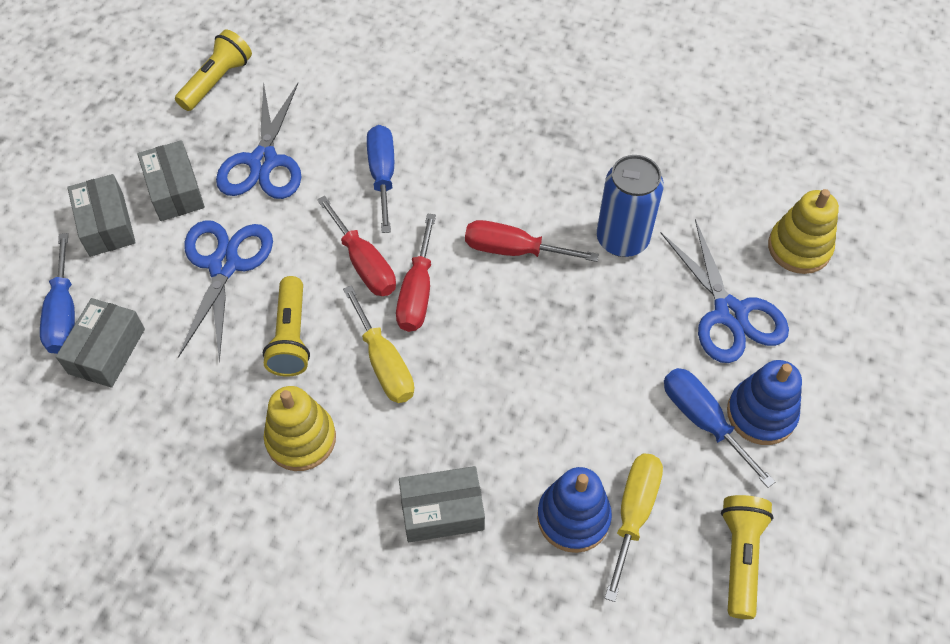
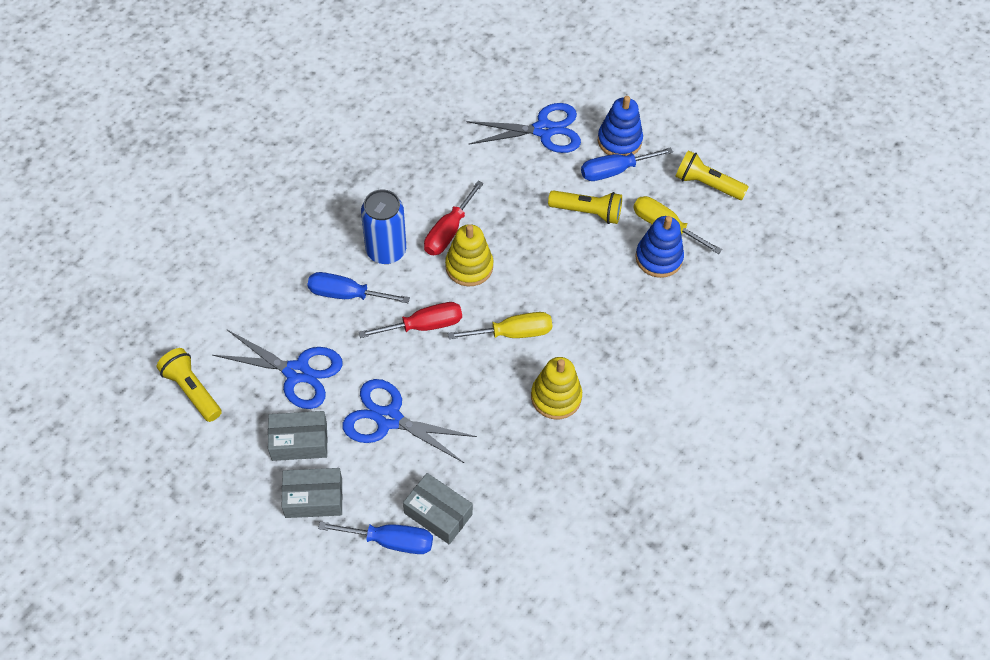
camera: 75 degrees left, 0 degrees up
yellow flashlight [263,276,310,377] -> yellow flashlight moved to [548,190,622,224]
red screwdriver [396,213,436,332] -> none
grey box [399,466,485,542] -> none
blue can [597,155,664,257] -> blue can moved to [361,189,406,264]
yellow stacking toy [768,189,839,274] -> yellow stacking toy moved to [445,224,493,286]

